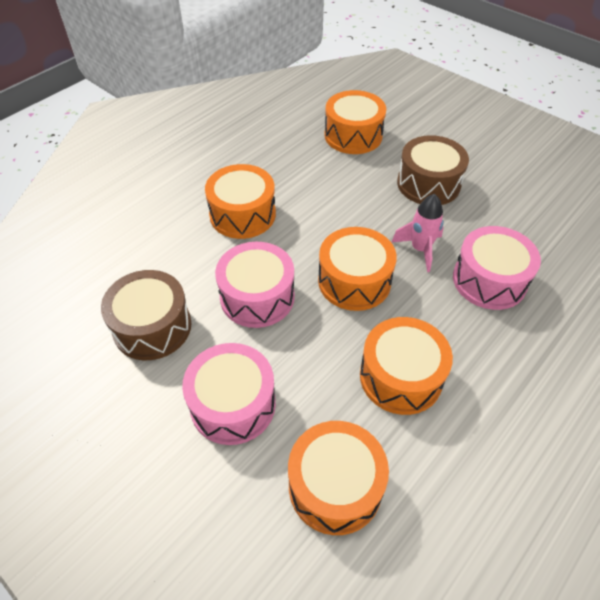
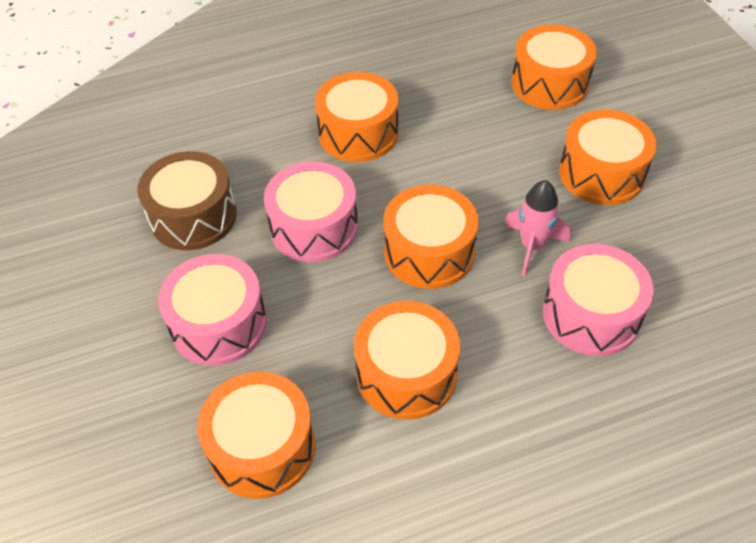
camera: 30 degrees right, 0 degrees up
brown drum [397,135,469,205] -> orange drum [559,109,656,205]

